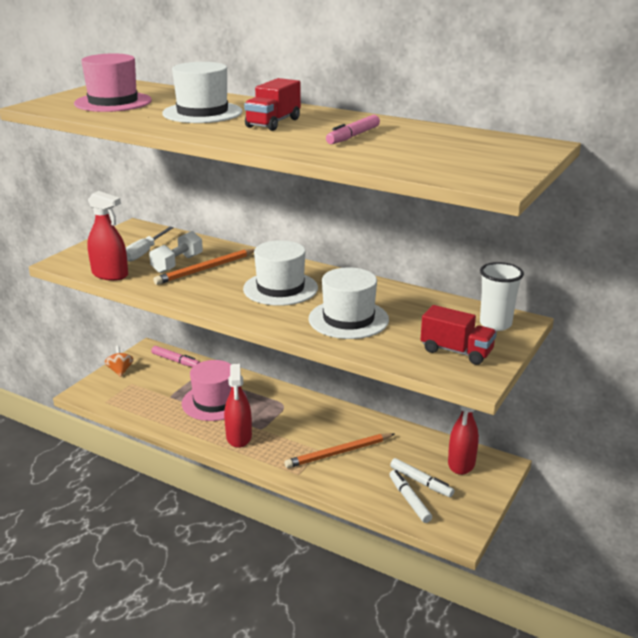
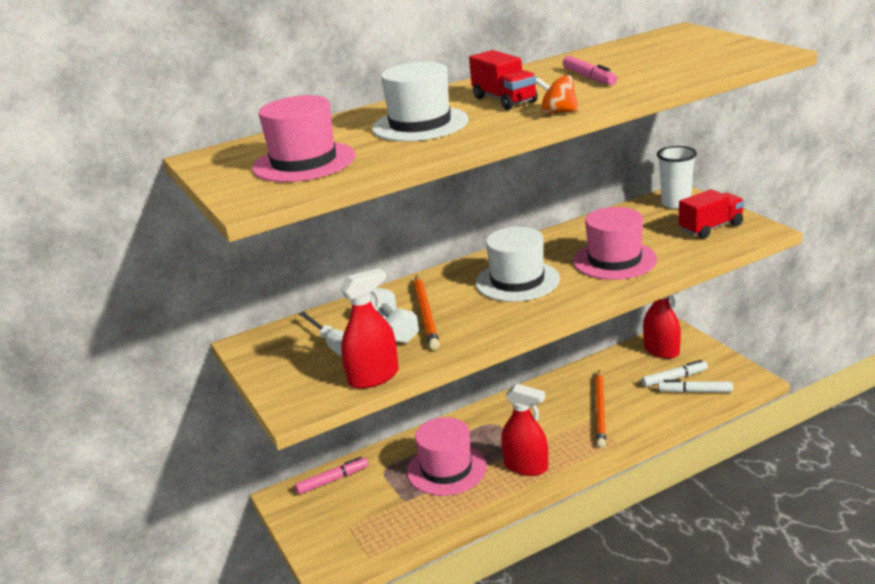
camera: 55 degrees left, 0 degrees up
orange spinning top [104,346,134,377] -> orange spinning top moved to [535,75,579,114]
white hat [309,267,389,339] -> pink hat [573,207,657,280]

